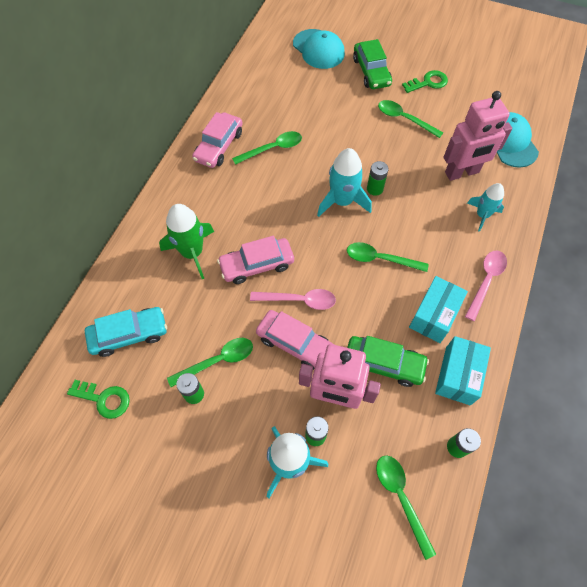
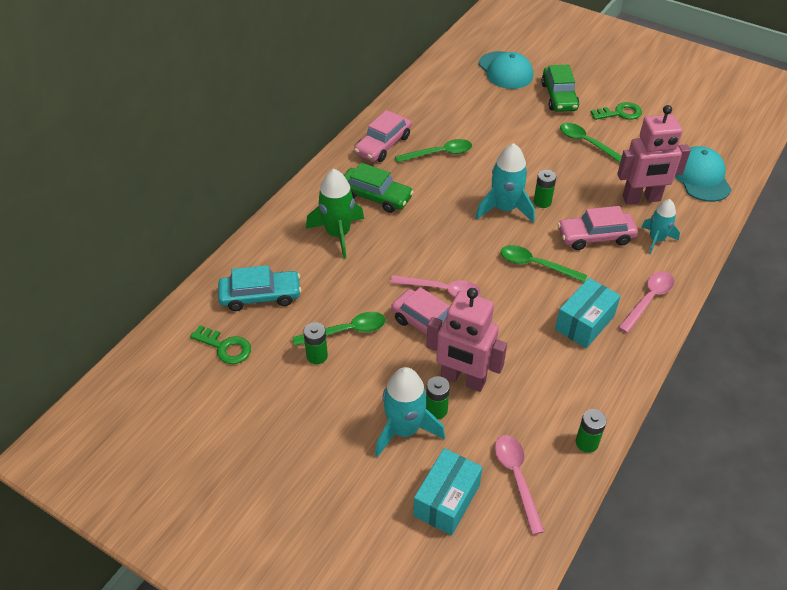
camera: 10 degrees right, 15 degrees down
pink car [217,236,294,284] -> pink car moved to [557,206,638,250]
green car [347,336,429,387] -> green car moved to [344,163,414,213]
green spoon [376,455,436,560] -> pink spoon [495,435,545,535]
turquoise box [435,336,491,405] -> turquoise box moved to [413,448,483,536]

